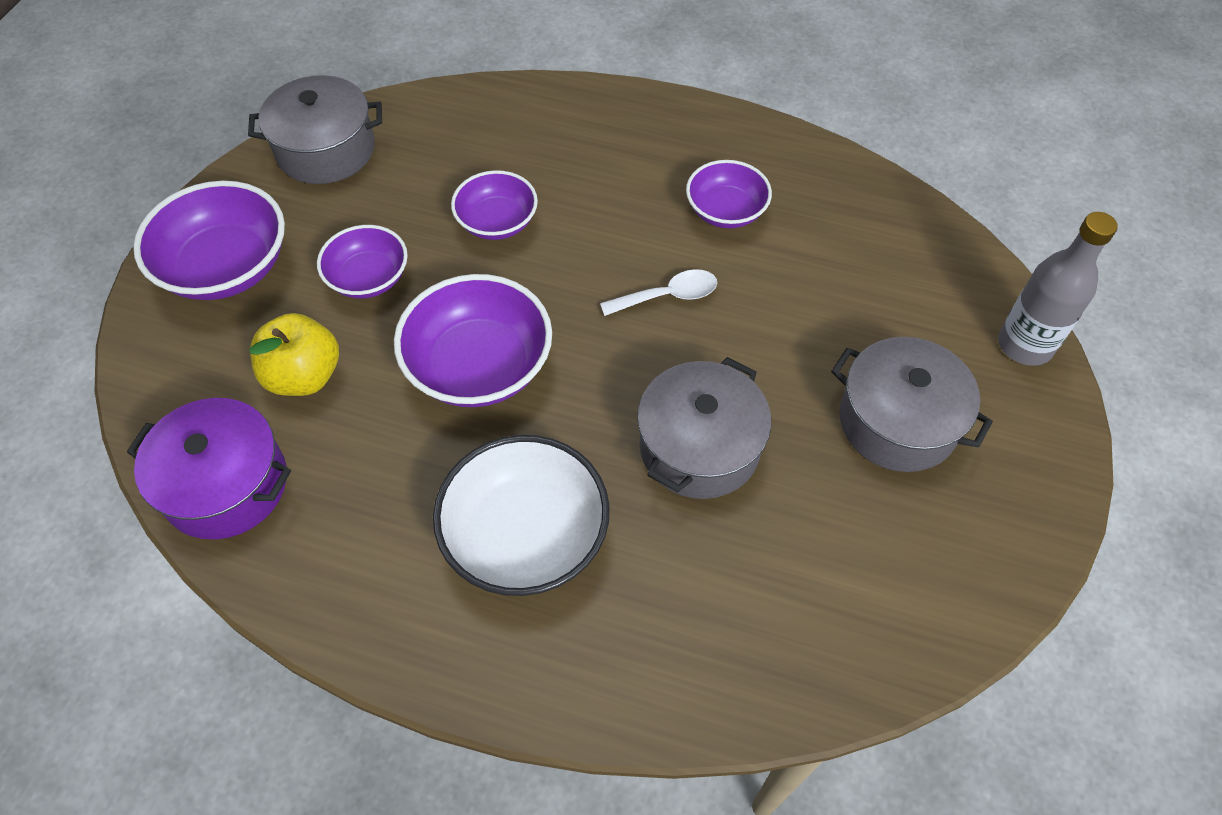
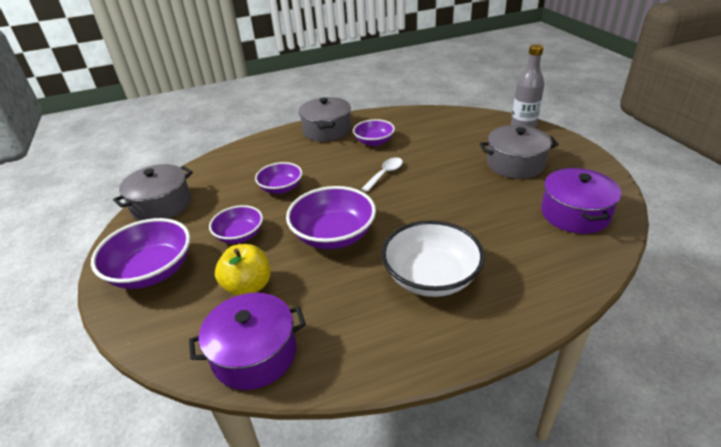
camera: 35 degrees left, 20 degrees down
grey pot [637,357,771,499] -> grey pot moved to [299,97,351,142]
none -> purple pot [541,168,621,234]

